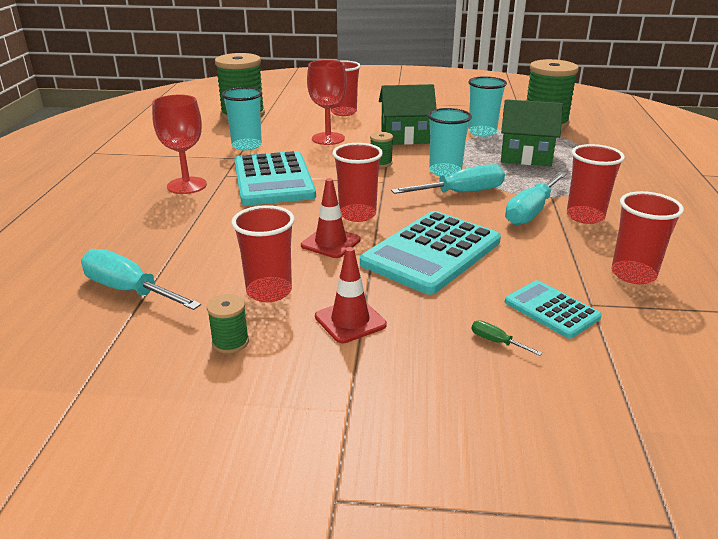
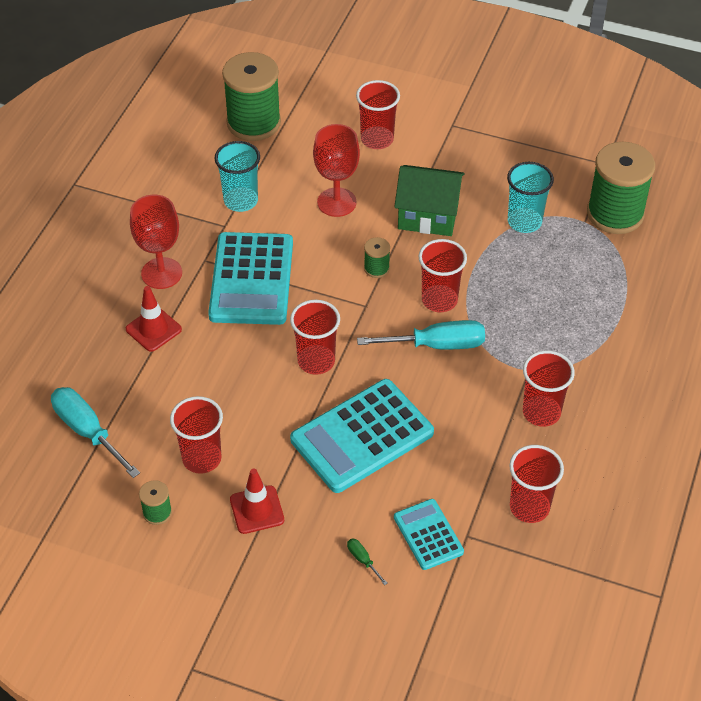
camera: 15 degrees right, 20 degrees up
red traffic cone [301,178,361,258] -> red traffic cone moved to [126,286,182,352]
turquoise cup [428,108,472,177] -> red cup [418,239,467,312]
green house [501,99,563,166] -> none
turquoise screwdriver [505,172,566,226] -> none

